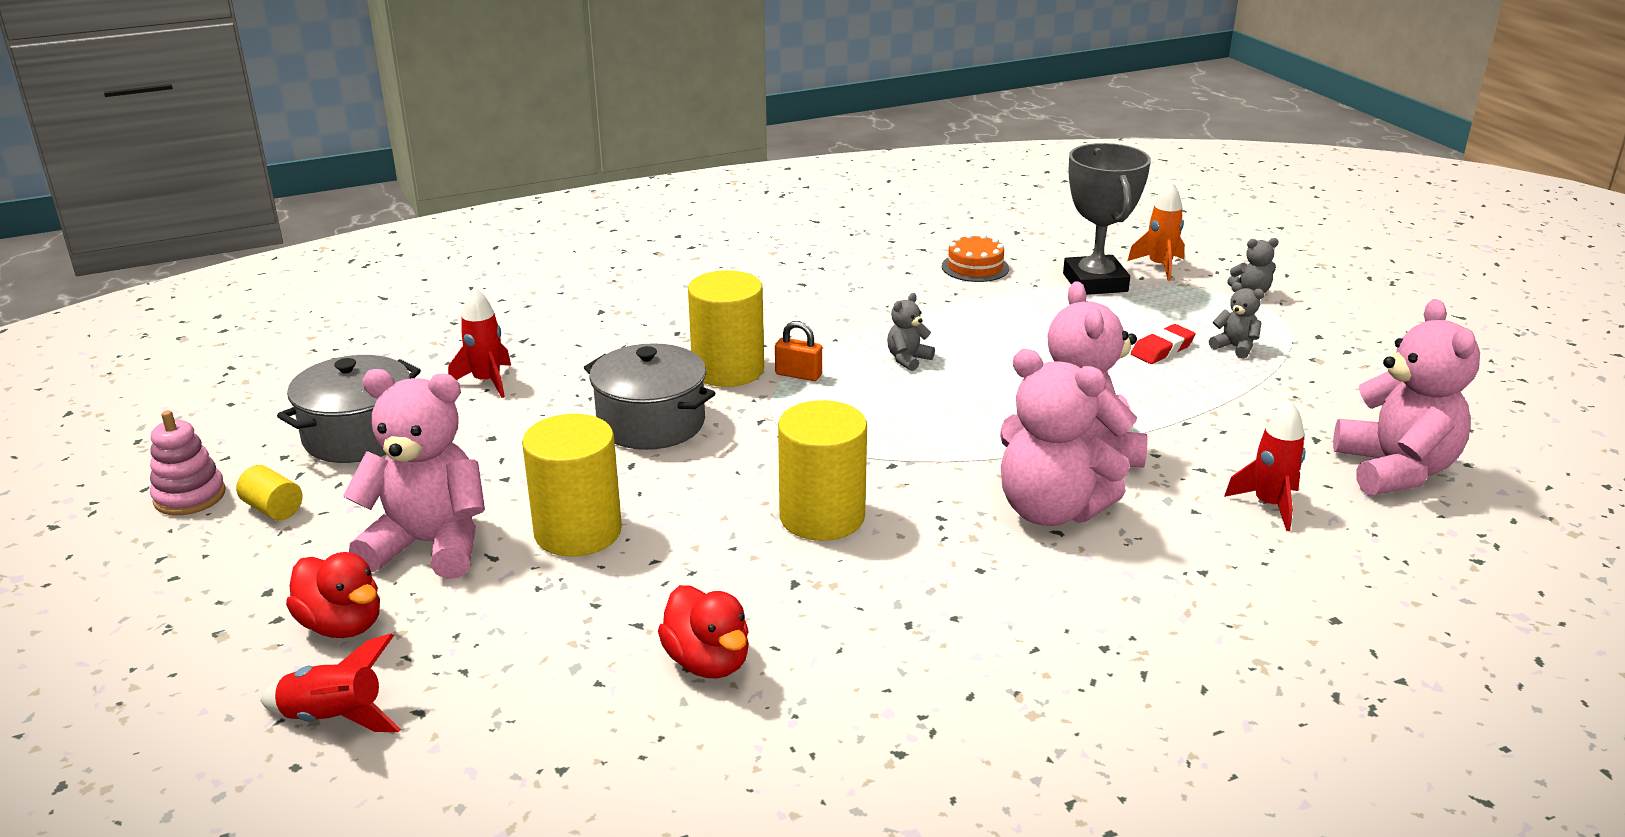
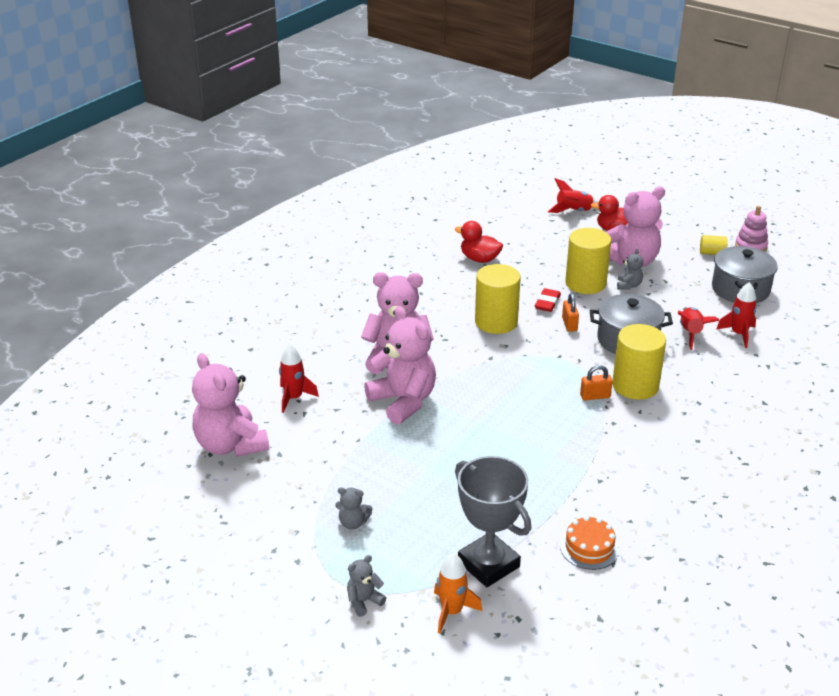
camera: 150 degrees right, 5 degrees up
grey teddy bear [887,293,935,371] -> grey teddy bear moved to [617,249,643,290]
red eraser [1131,324,1195,364] -> red eraser moved to [535,288,561,312]
none -> orange padlock [562,293,579,332]
none -> red rocket [678,307,719,350]

